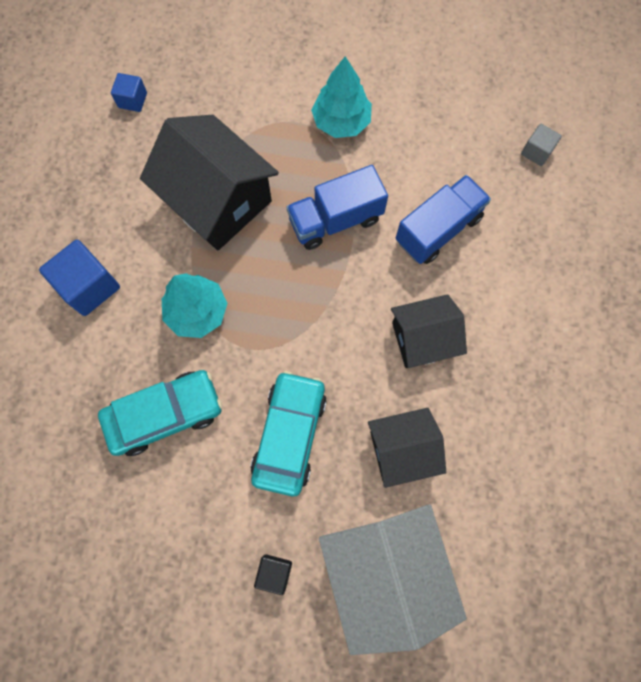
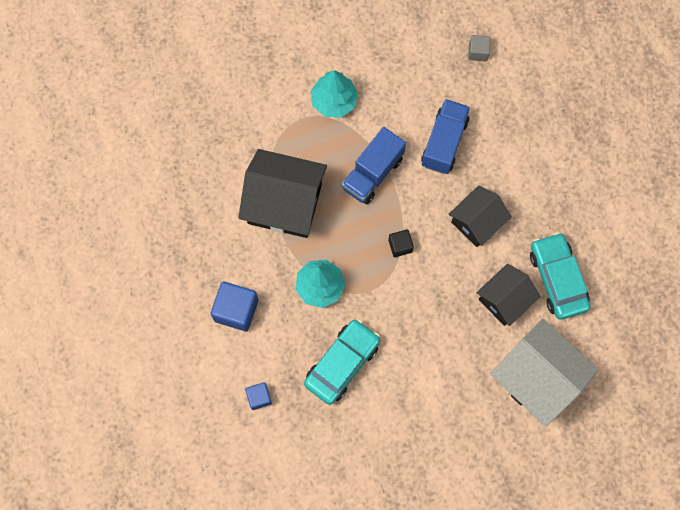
camera: 30 degrees left, 0 degrees up
blue cube [111,73,147,112] -> blue cube moved to [245,382,272,410]
turquoise car [250,371,327,497] -> turquoise car moved to [530,232,590,320]
black cube [254,554,292,595] -> black cube moved to [388,229,414,257]

